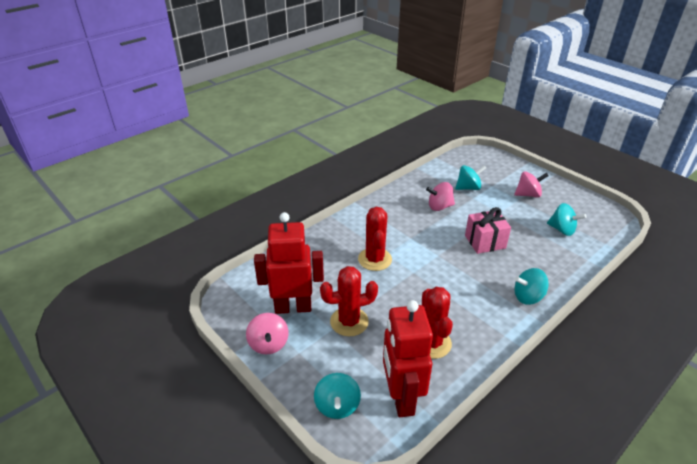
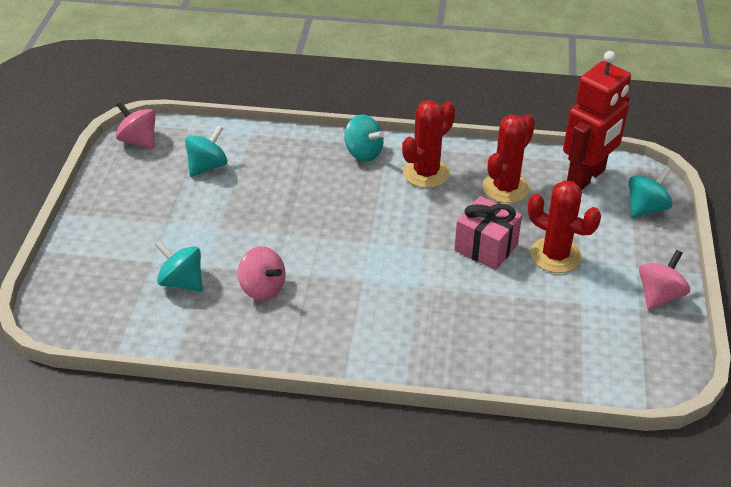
camera: 130 degrees left, 5 degrees up
red robot [254,212,324,314] -> none
red cactus [358,207,392,271] -> red cactus moved to [402,100,455,188]
pink gift [465,207,511,254] -> pink gift moved to [454,196,522,270]
pink spinning top [514,171,549,198] -> pink spinning top moved to [116,102,156,149]
turquoise spinning top [547,203,587,236] -> turquoise spinning top turned 45 degrees clockwise [185,125,227,177]

